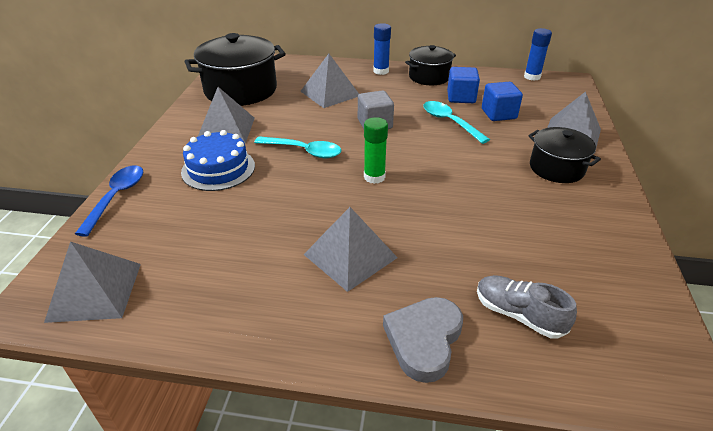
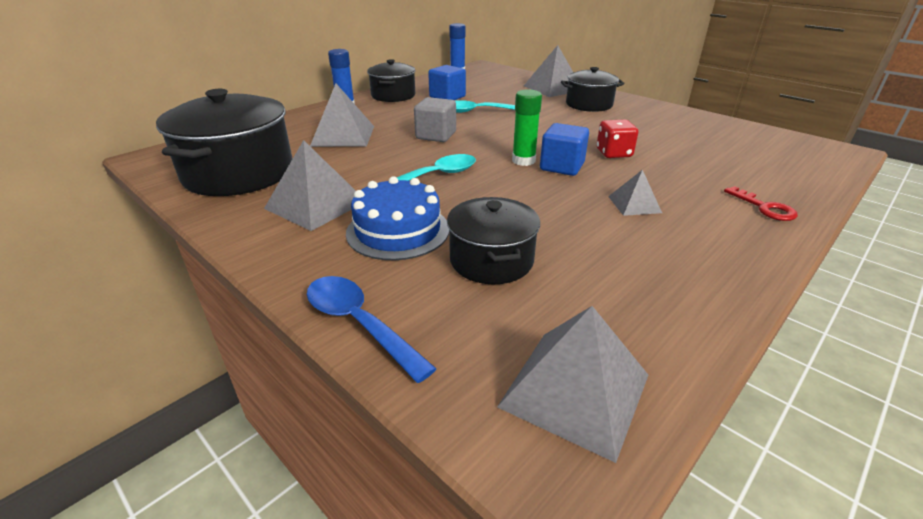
camera: 55 degrees left, 5 degrees down
grey pyramid [303,207,398,292] -> grey pyramid [608,170,662,216], size x0.56
grey heart [383,297,463,383] -> red key [724,186,798,221]
grey shoe [477,275,577,339] -> none
blue cube [482,82,523,121] -> blue cube moved to [540,123,589,176]
none -> black pot [447,197,540,284]
none -> red dice [597,119,638,158]

